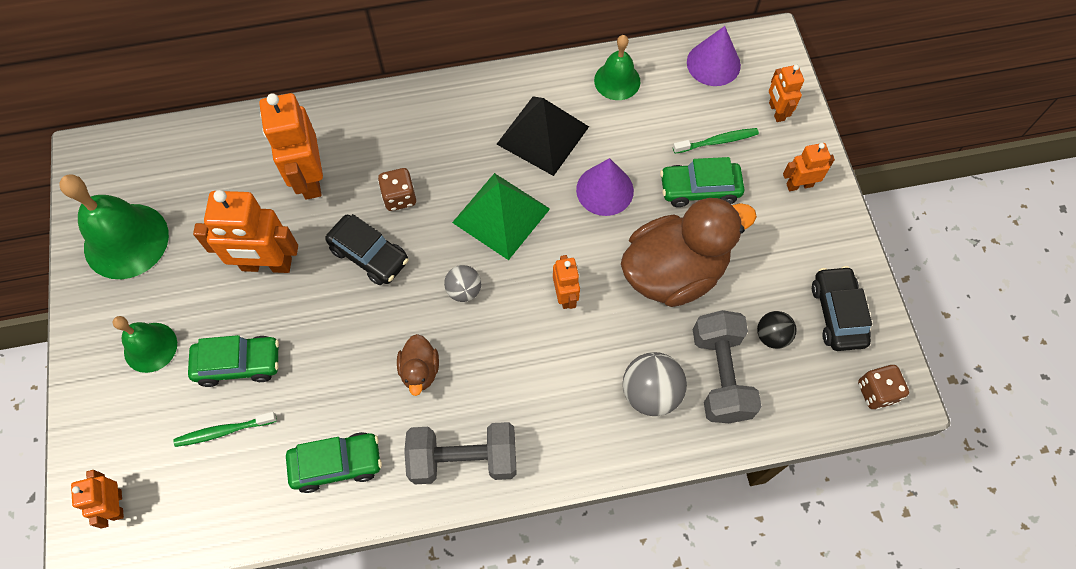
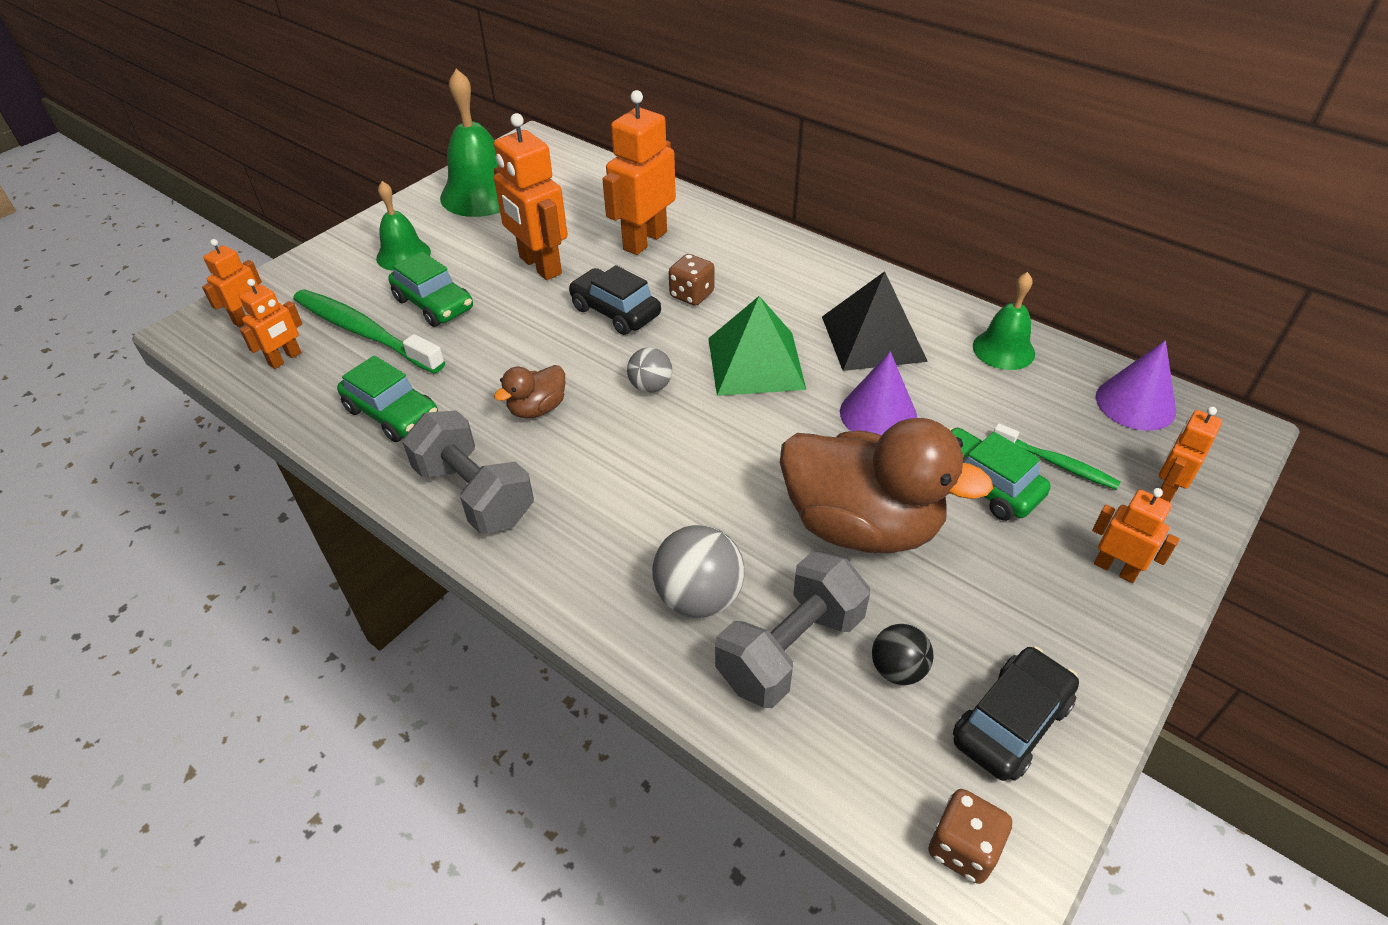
camera: 50 degrees right, 20 degrees down
green toothbrush [173,412,277,447] -> green toothbrush [293,289,445,374], size x1.86
black car [325,214,408,285] -> black car turned 135 degrees clockwise [569,265,661,335]
orange robot [553,255,580,309] -> orange robot moved to [239,279,302,369]

